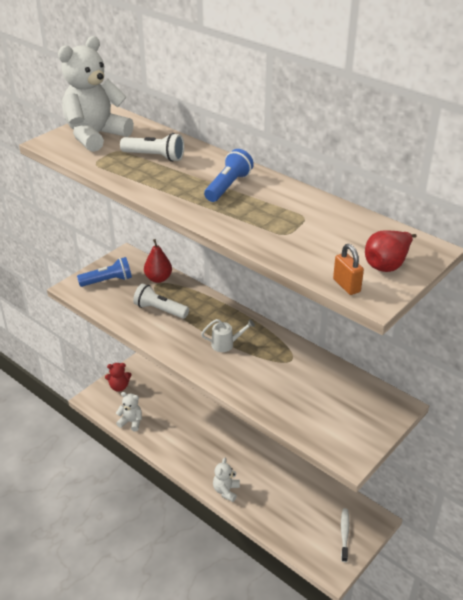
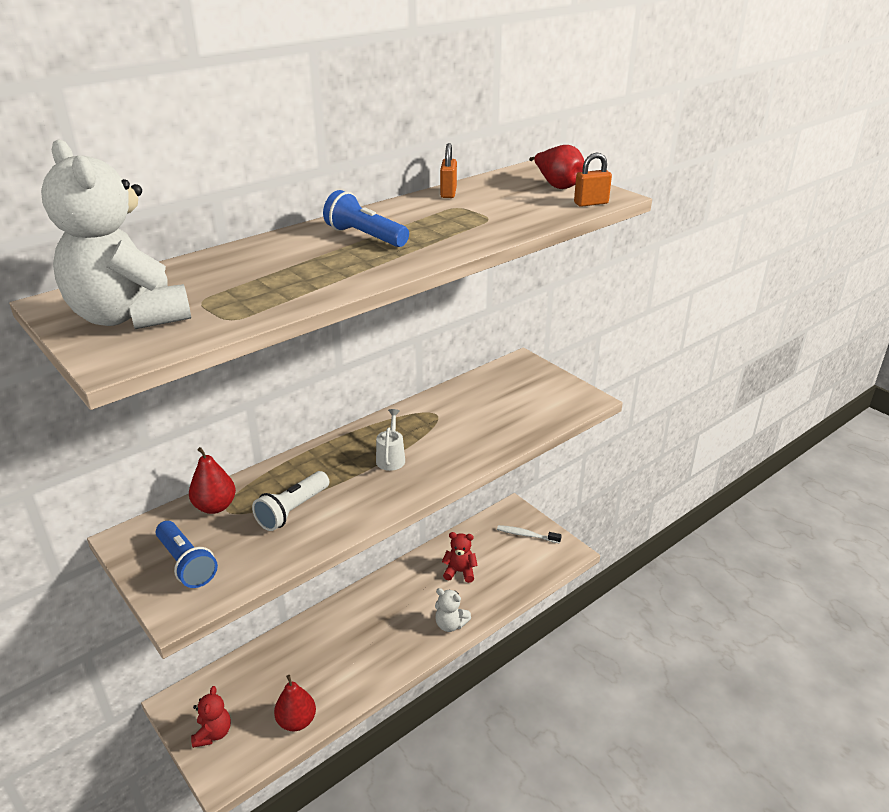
camera: 80 degrees left, 5 degrees down
blue flashlight [77,257,132,287] -> blue flashlight turned 150 degrees clockwise [156,521,218,588]
white teddy bear [116,392,142,431] -> red pear [274,675,316,731]
white flashlight [120,133,184,162] -> none
none -> orange padlock [440,143,457,198]
none -> red teddy bear [442,532,478,583]

